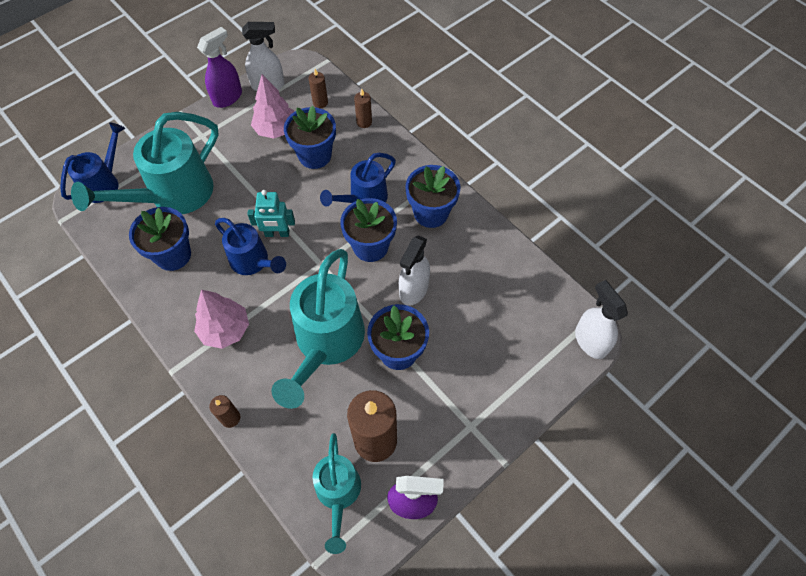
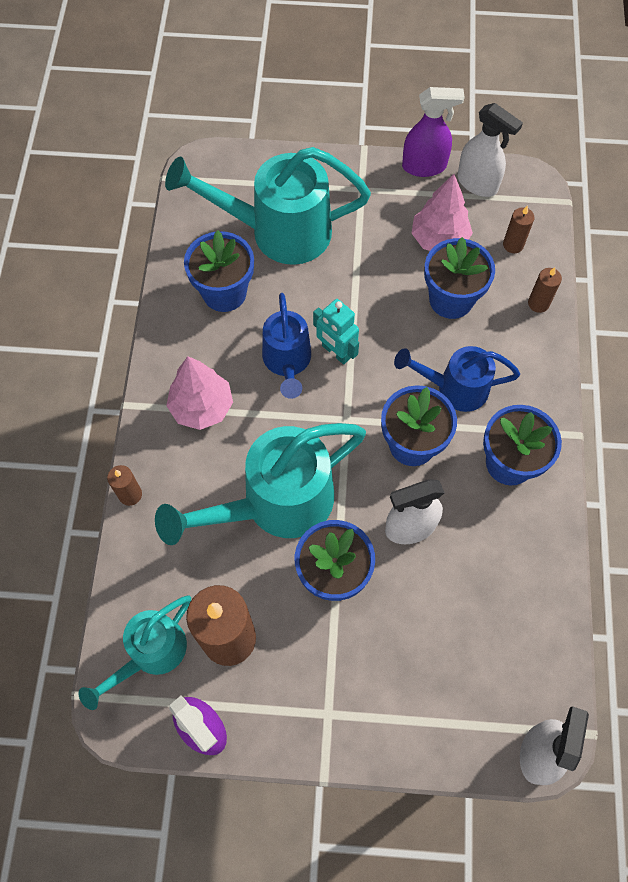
camera: 45 degrees right, 5 degrees up
blue watering can [60,123,125,203] -> none

